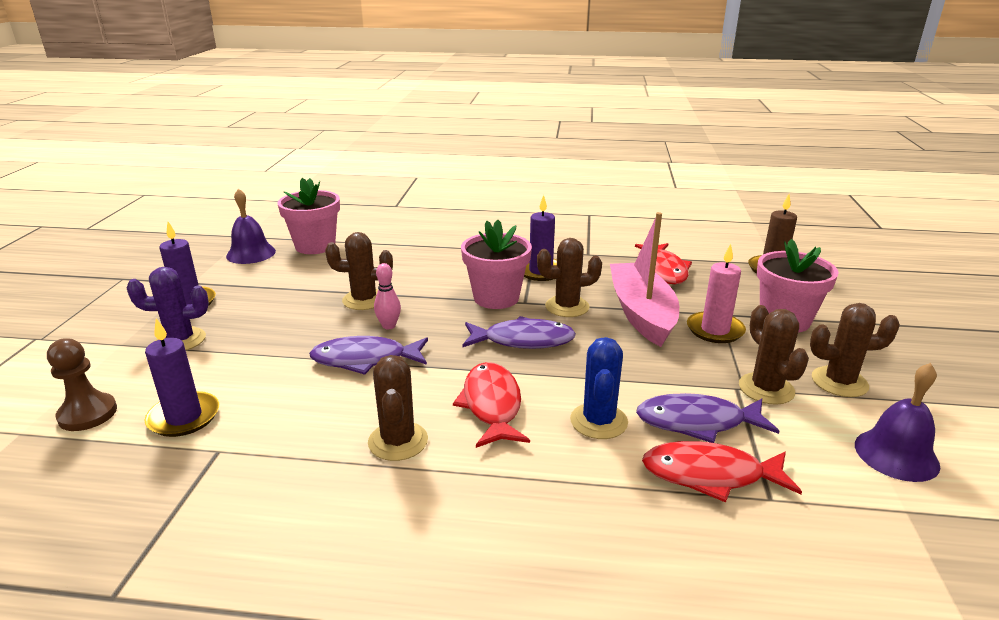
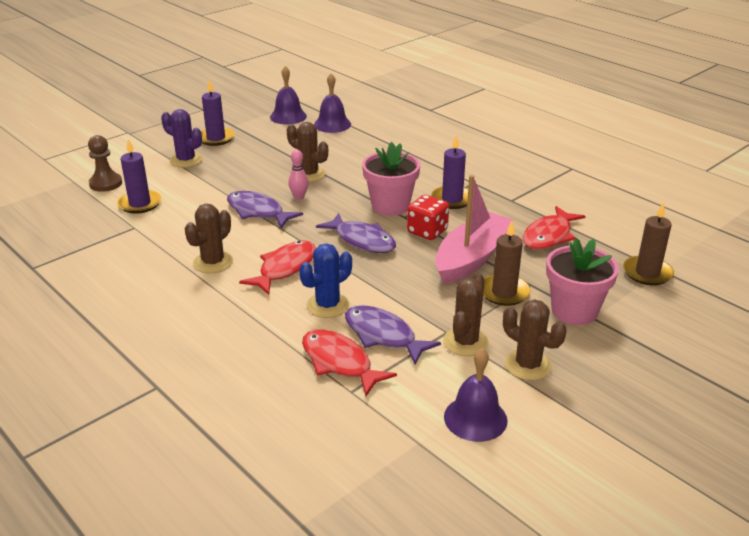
camera: 40 degrees right, 5 degrees up
pink flower pot [277,178,340,254] -> purple bell [314,74,351,133]
brown cactus [537,238,602,317] -> red dice [407,195,449,240]
pink candle [687,244,746,343] -> brown candle [483,221,530,306]

